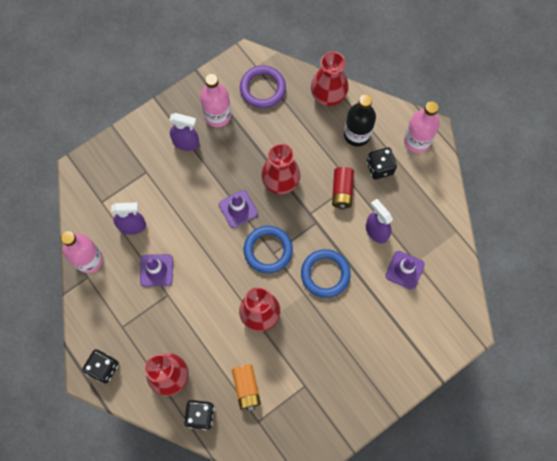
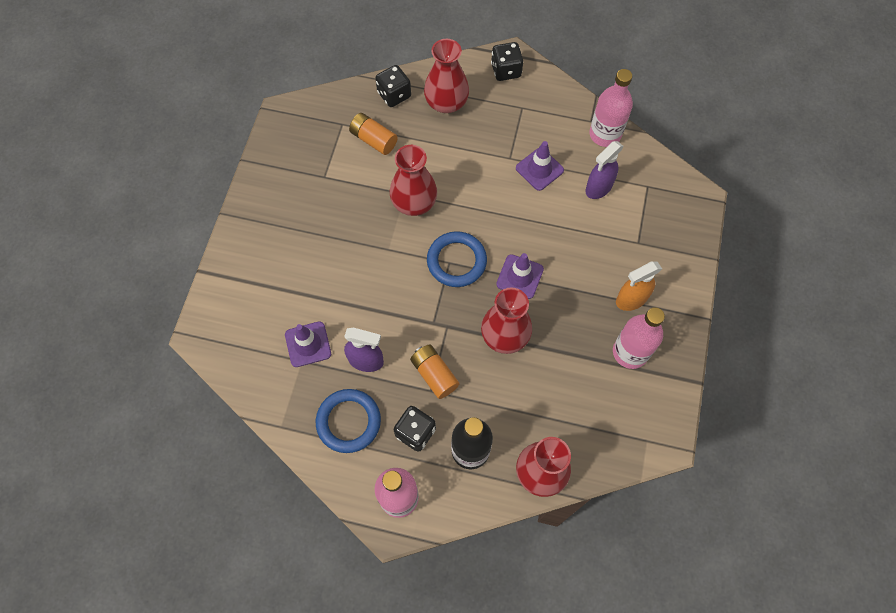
camera: 140 degrees right, 5 degrees down
purple spray bottle [170,113,200,151] -> orange spray bottle [616,261,662,311]
purple ring [240,66,286,108] -> none
blue ring [301,249,351,298] -> blue ring moved to [316,389,381,453]
red battery [332,167,354,209] -> orange battery [410,344,459,399]

